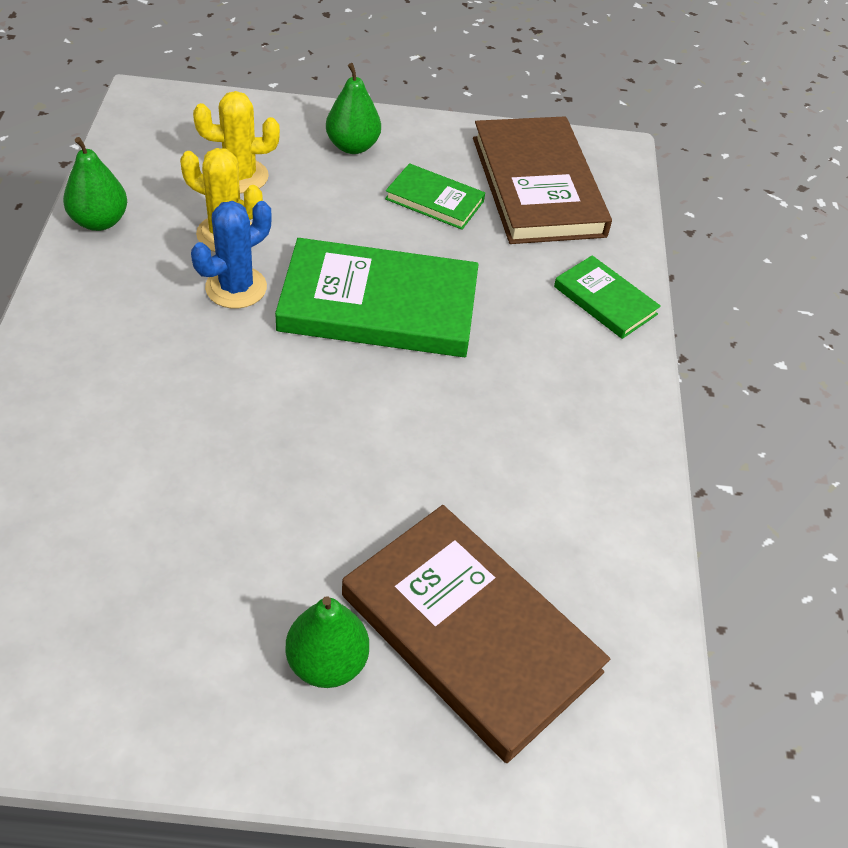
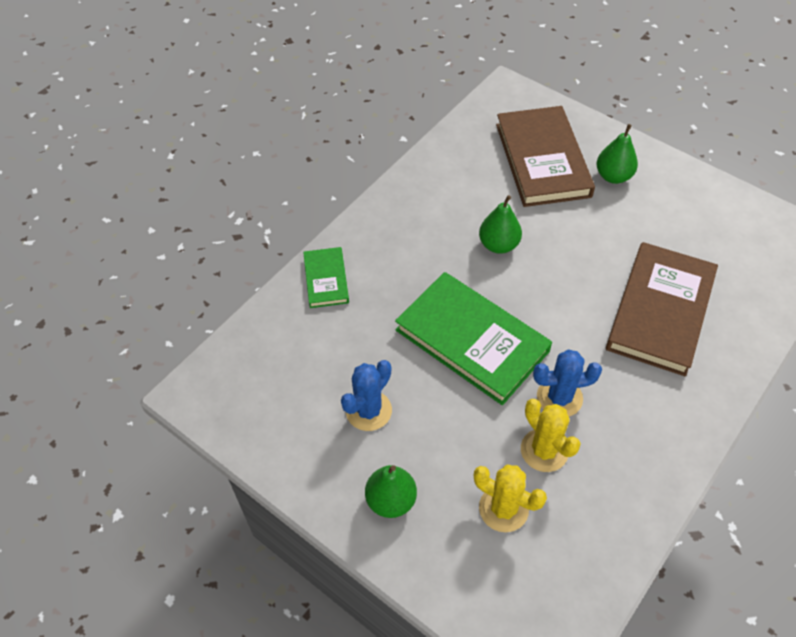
camera: 140 degrees left, 5 degrees up
green pear [63,137,127,231] -> green pear moved to [479,195,522,254]
green book [385,163,485,230] -> blue cactus [341,360,392,431]
brown book [473,116,612,244] -> brown book moved to [606,242,718,376]

